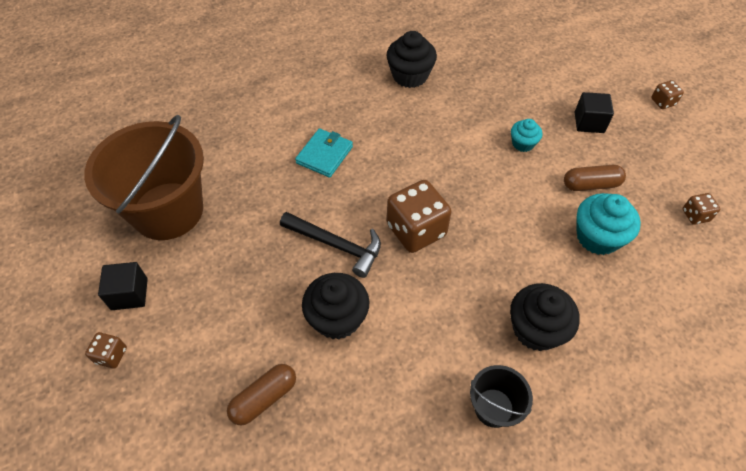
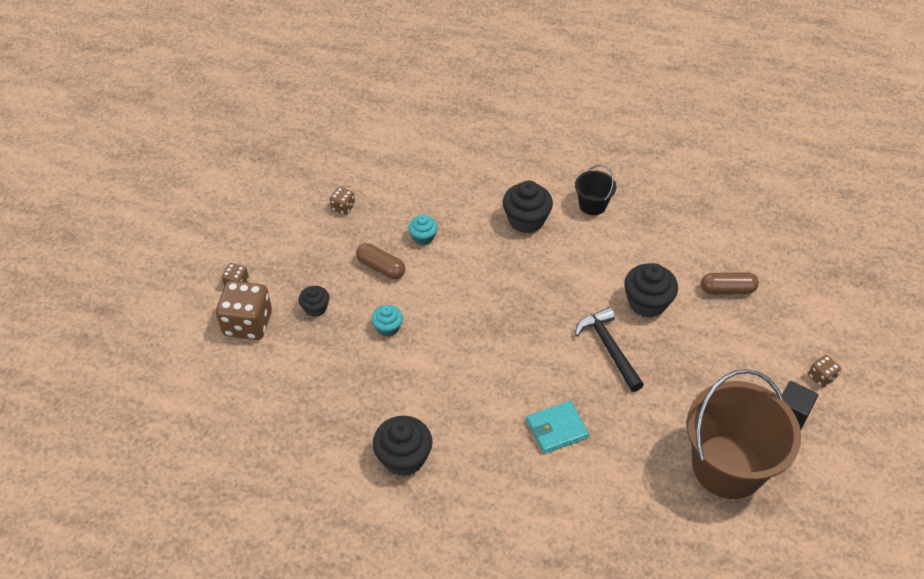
camera: 140 degrees left, 5 degrees down
brown dice [387,180,451,253] -> brown dice moved to [216,281,272,340]
black cube [575,92,614,133] -> black cupcake [299,286,329,317]
turquoise cupcake [577,193,641,255] -> turquoise cupcake [408,215,438,245], size x0.58

